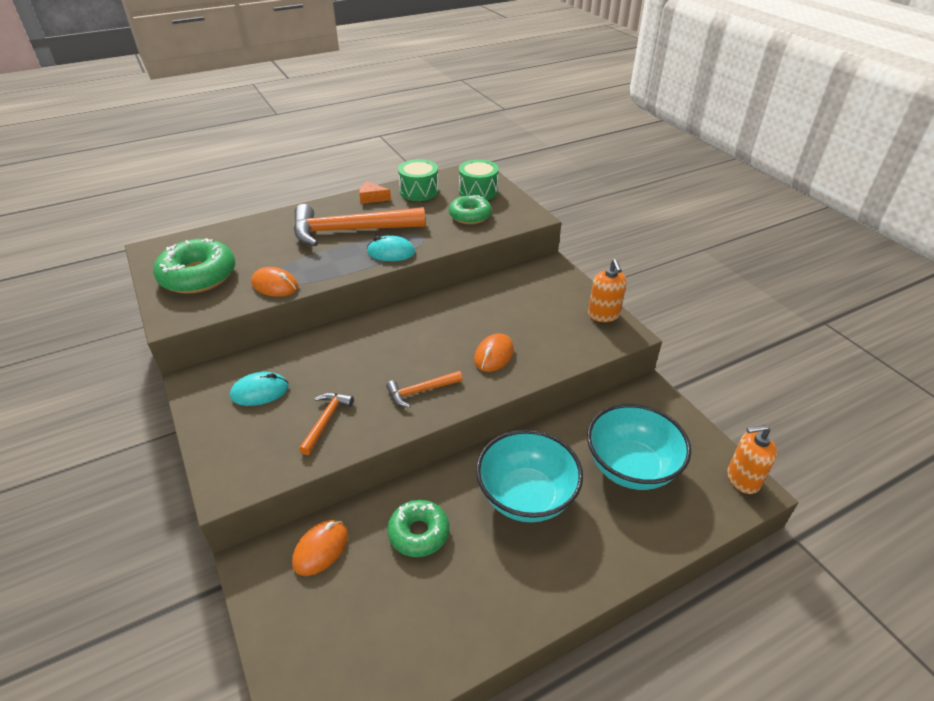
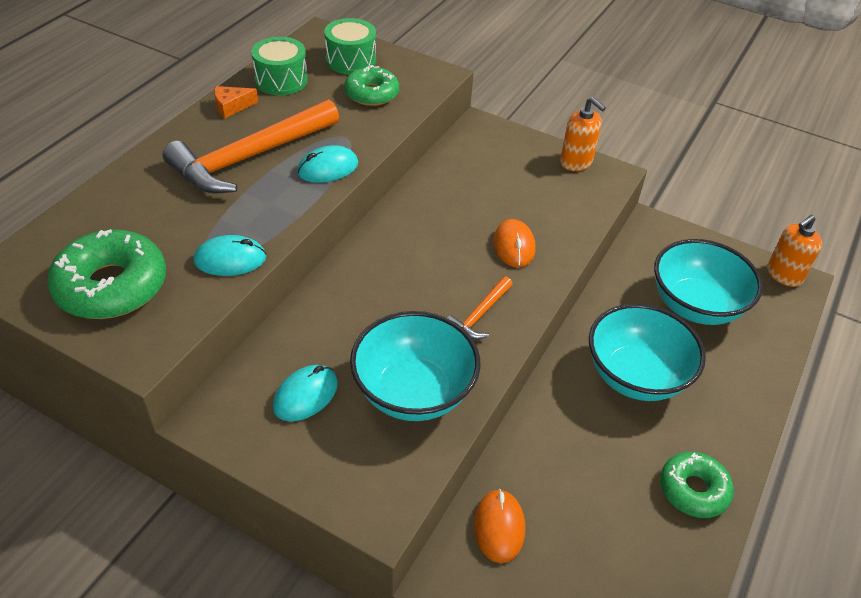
camera: 35 degrees left, 5 degrees up
orange mouse [251,267,299,297] -> turquoise mouse [194,235,266,276]
orange hammer [299,393,354,455] -> turquoise bowl [350,311,481,421]
green donut [387,500,449,557] -> green donut moved to [660,452,734,518]

